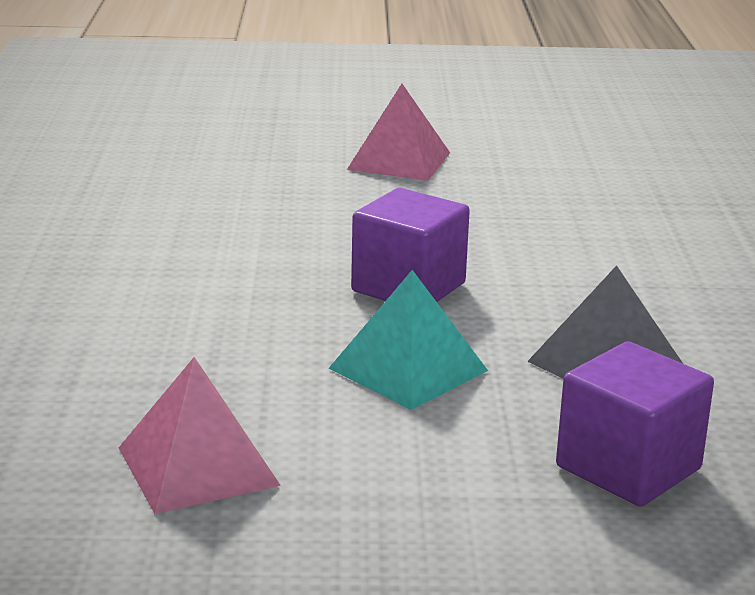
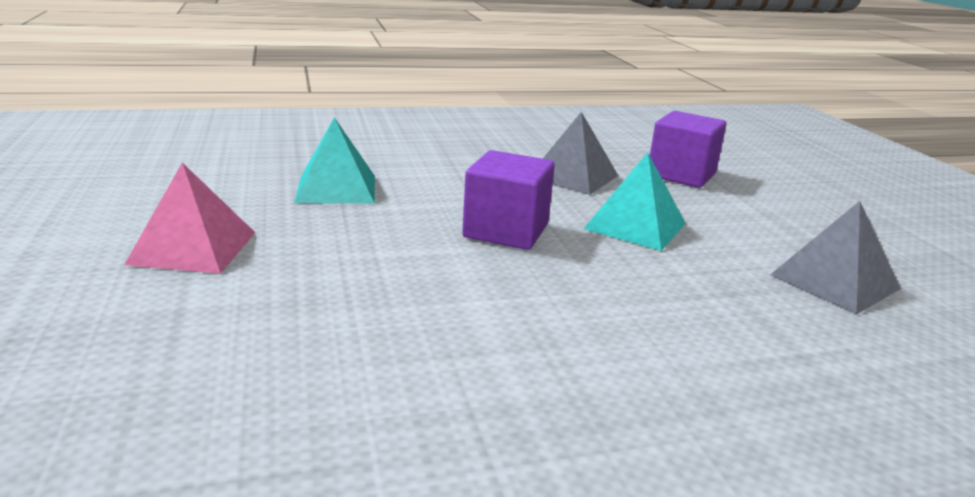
camera: 105 degrees left, 0 degrees up
pink pyramid [119,357,281,514] -> grey pyramid [770,201,900,315]
none -> turquoise pyramid [294,117,375,204]

